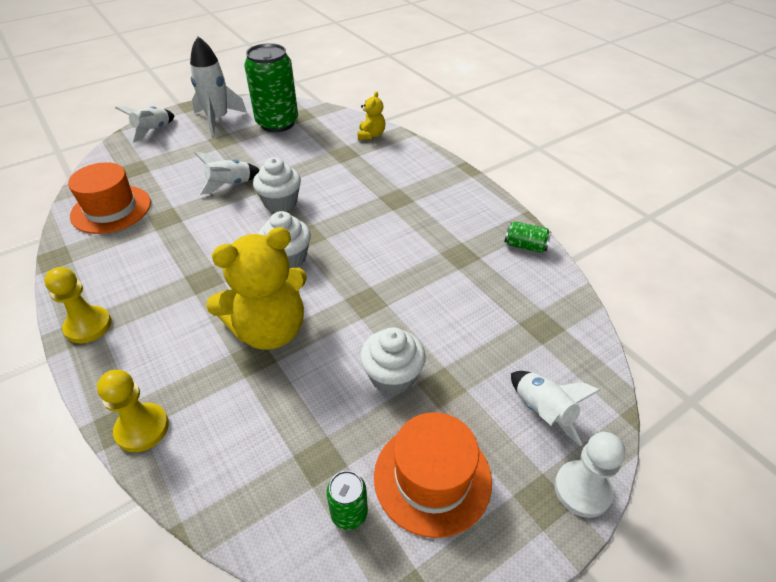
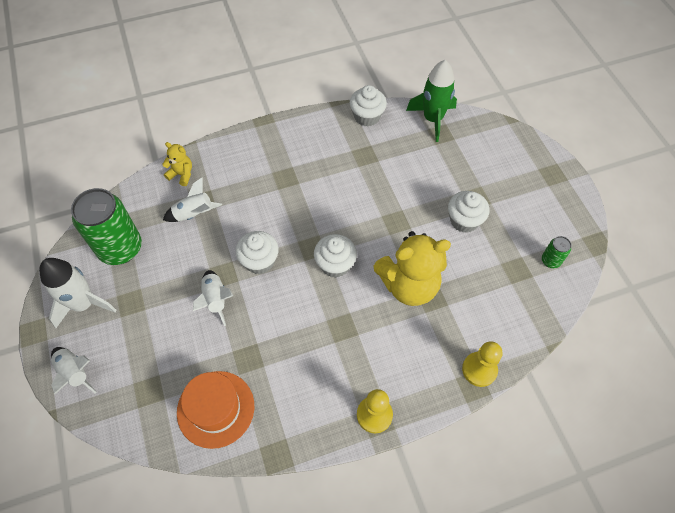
camera: 75 degrees left, 15 degrees up
yellow teddy bear [206,227,307,350] -> yellow teddy bear turned 90 degrees clockwise [374,231,451,306]
orange hat [374,412,492,538] -> none
green can [505,221,552,253] -> white cupcake [350,85,387,126]
white rocket [511,371,601,446] -> white rocket moved to [163,177,222,222]
white pawn [554,432,626,518] -> none
none -> green rocket [406,60,457,142]

